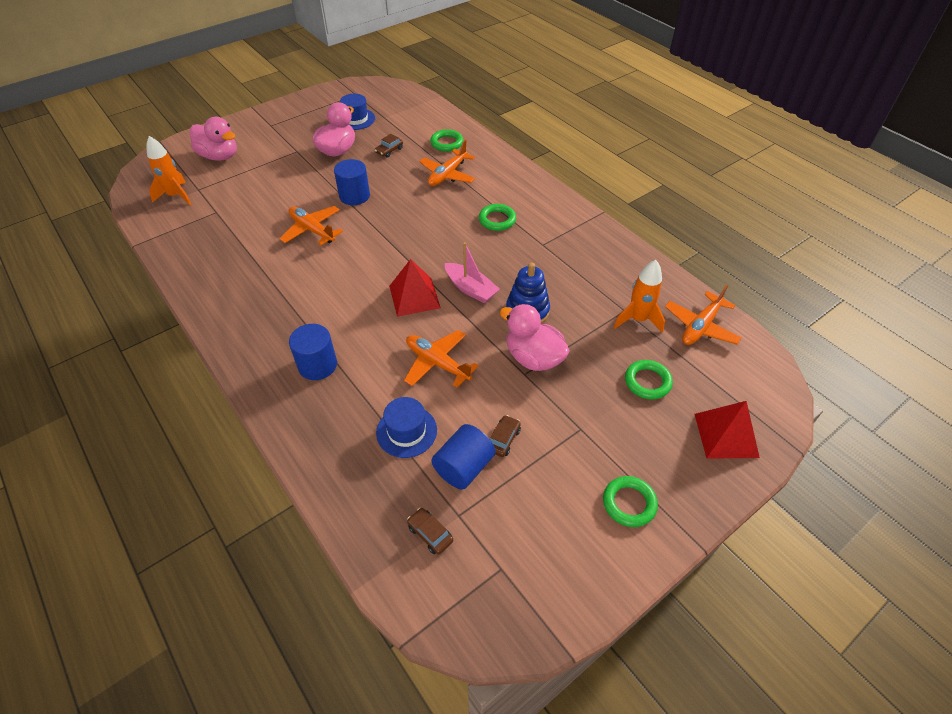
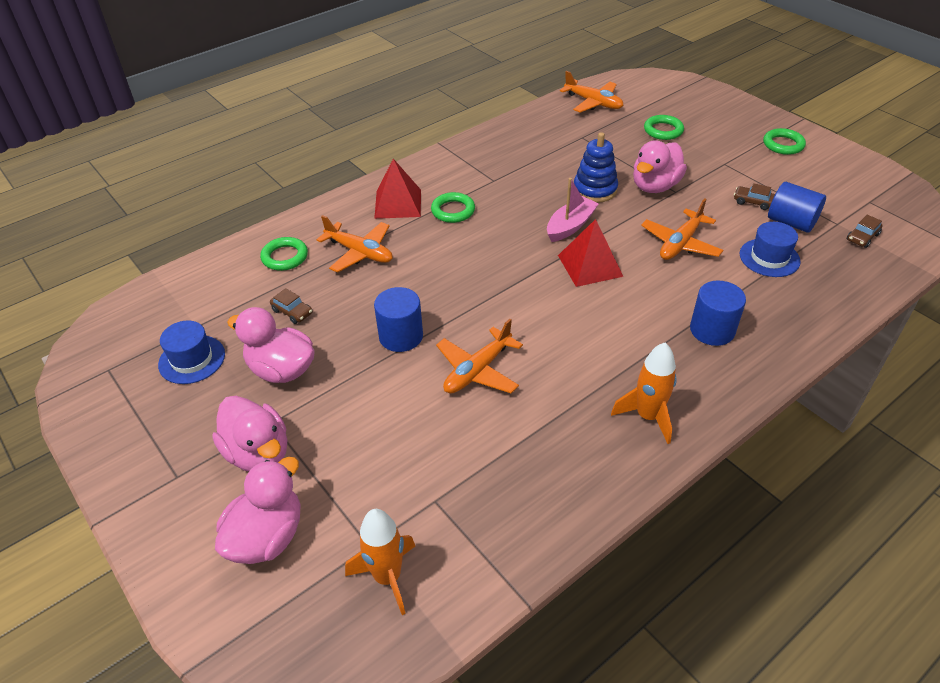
camera: 90 degrees left, 5 degrees down
orange rocket [614,260,665,333] -> orange rocket moved to [611,343,677,444]
red pyramid [694,401,760,459] -> red pyramid moved to [374,159,421,219]
none -> pink duck [212,396,287,472]

